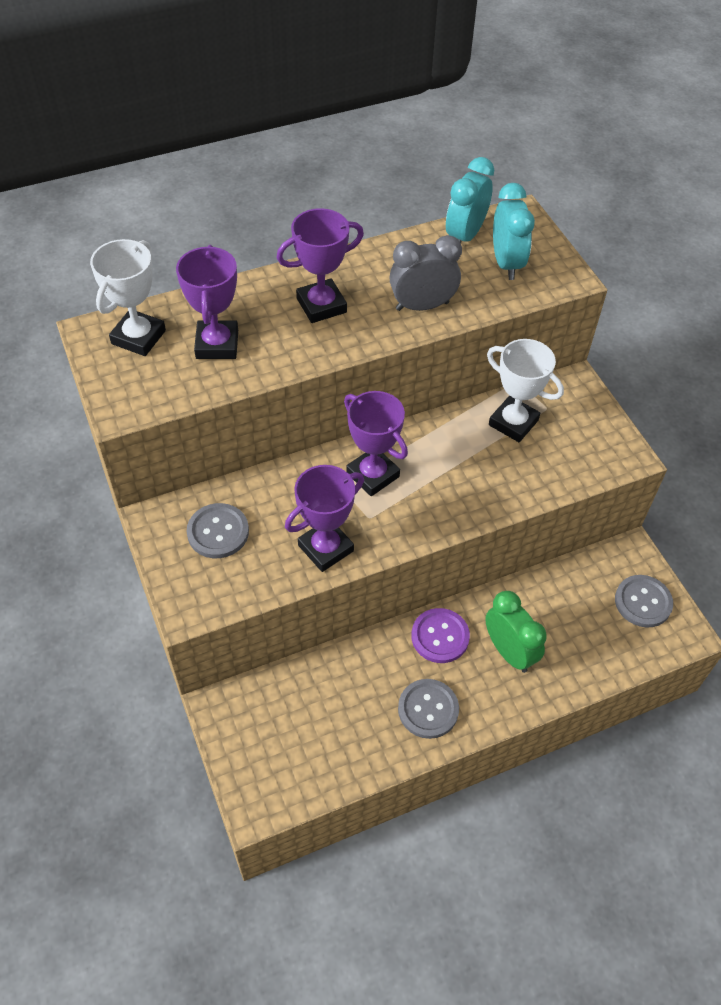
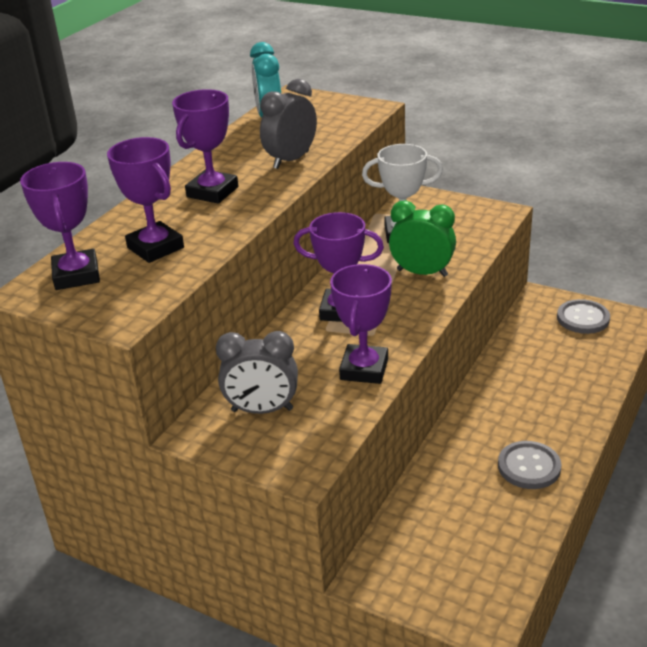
camera: 35 degrees left, 20 degrees down
white trophy [90,239,166,356] -> purple trophy [20,162,100,290]
grey button [187,503,249,558] -> grey clock [216,331,298,414]
purple button [411,608,470,663] -> none
green clock [485,591,547,673] -> green clock moved to [389,201,456,277]
turquoise clock [493,183,535,280] -> none

